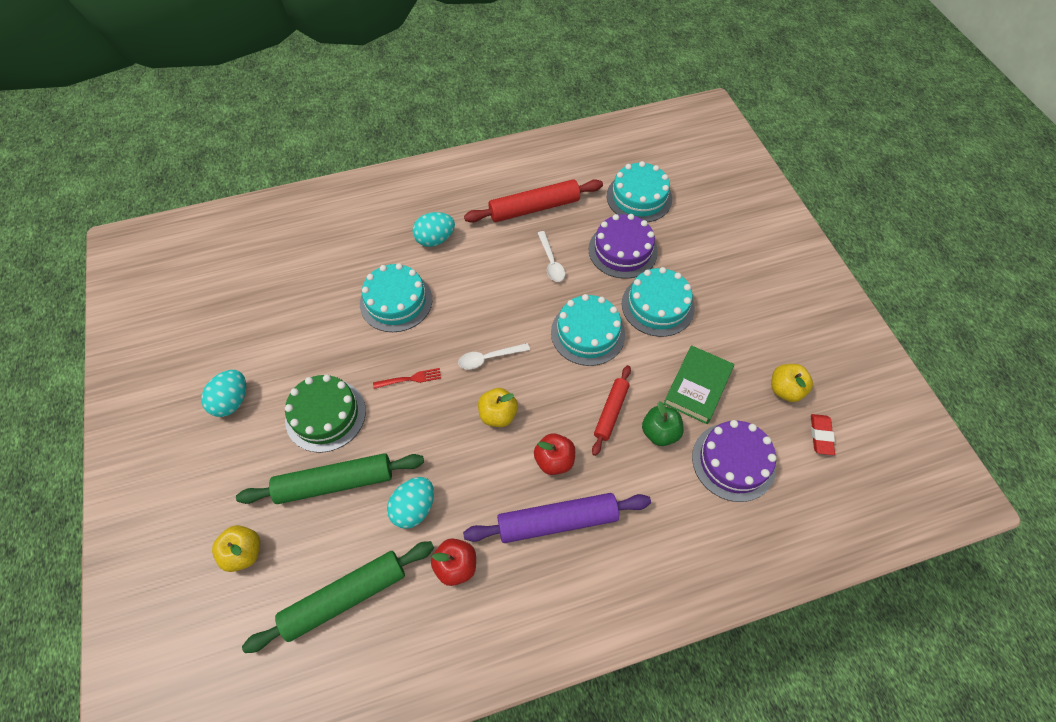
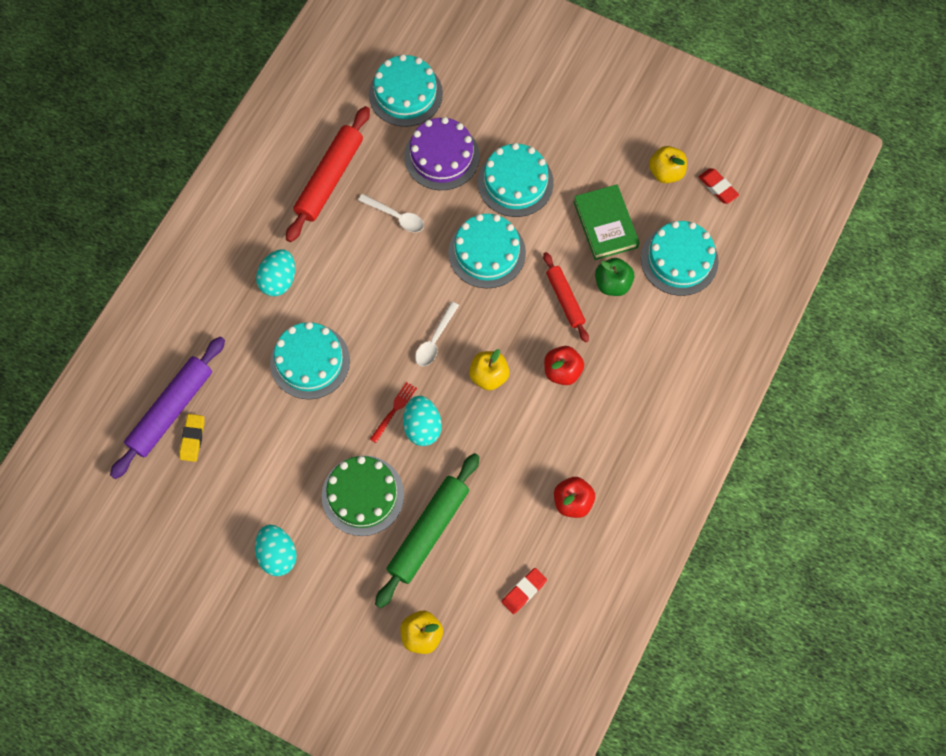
camera: 45 degrees left, 10 degrees up
green rolling pin [242,541,434,653] -> red eraser [502,568,547,614]
turquoise egg [387,477,434,529] -> turquoise egg moved to [403,396,442,446]
purple rolling pin [463,493,651,543] -> purple rolling pin moved to [110,336,225,479]
purple cake [692,420,776,502] -> turquoise cake [641,221,719,296]
none -> yellow eraser [179,414,205,462]

